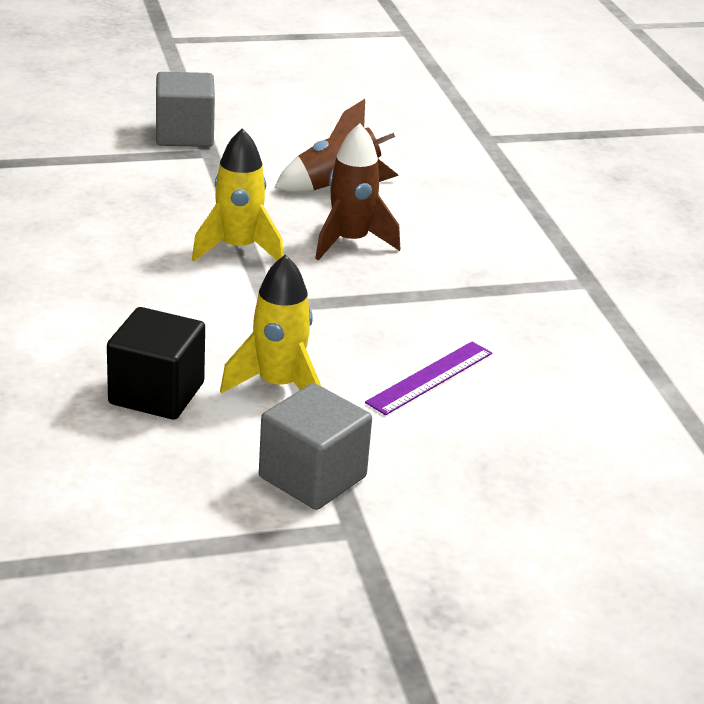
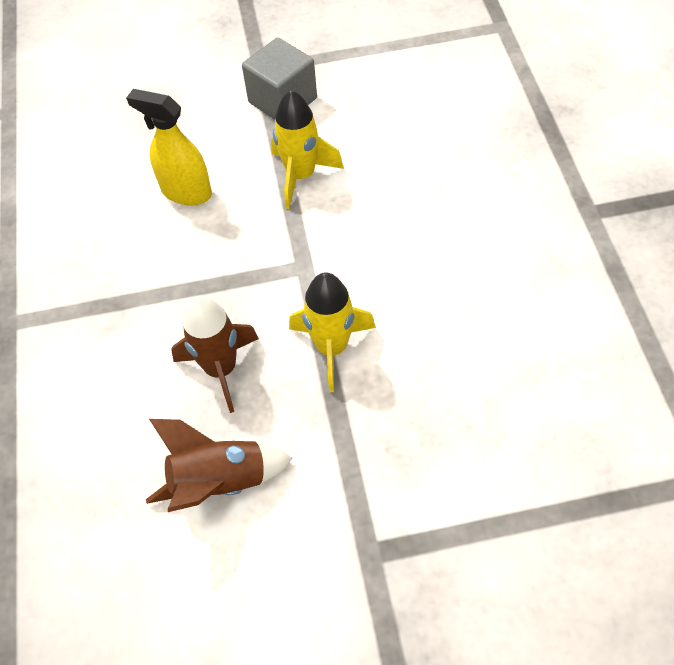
camera: 170 degrees left, 25 degrees up
black cube [107,307,205,420] -> none
grey cube [156,72,215,147] -> none
purple ruler [365,342,492,415] -> yellow spray bottle [126,89,212,206]

